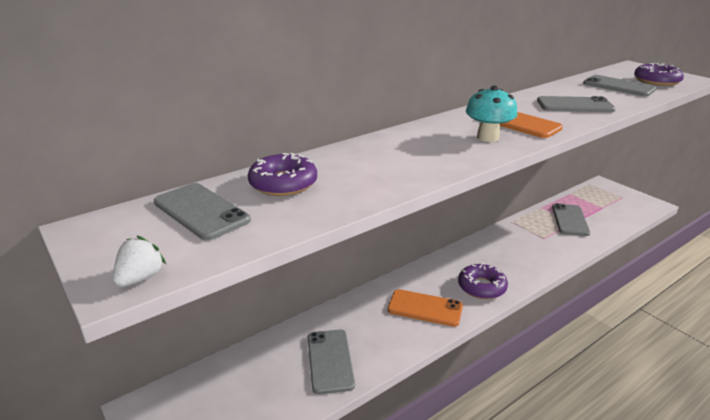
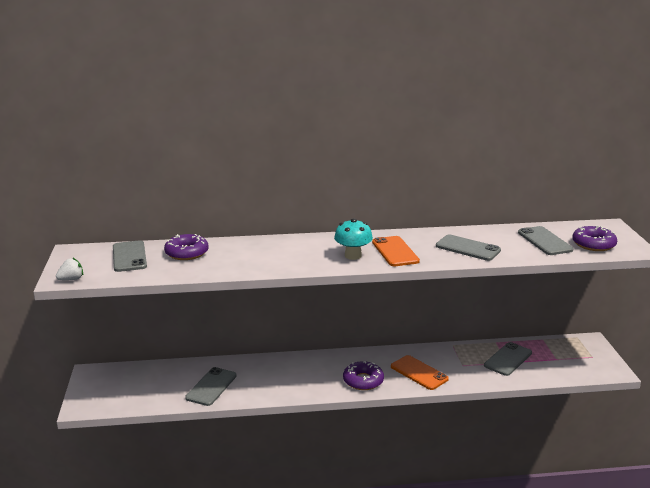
camera: 30 degrees right, 5 degrees down
orange phone [388,289,463,327] -> orange phone moved to [391,355,449,390]

